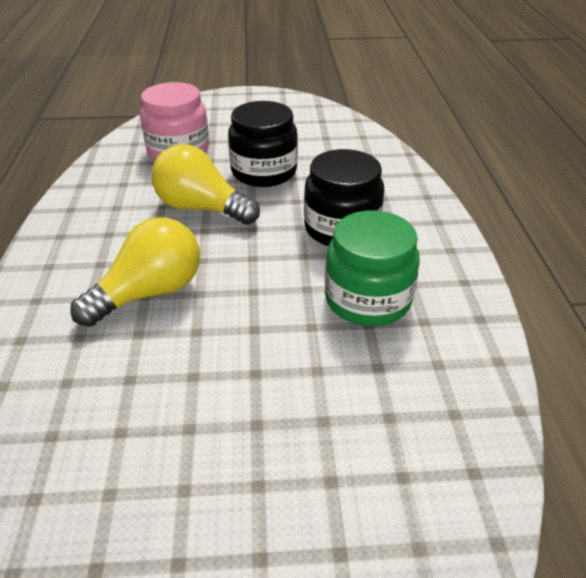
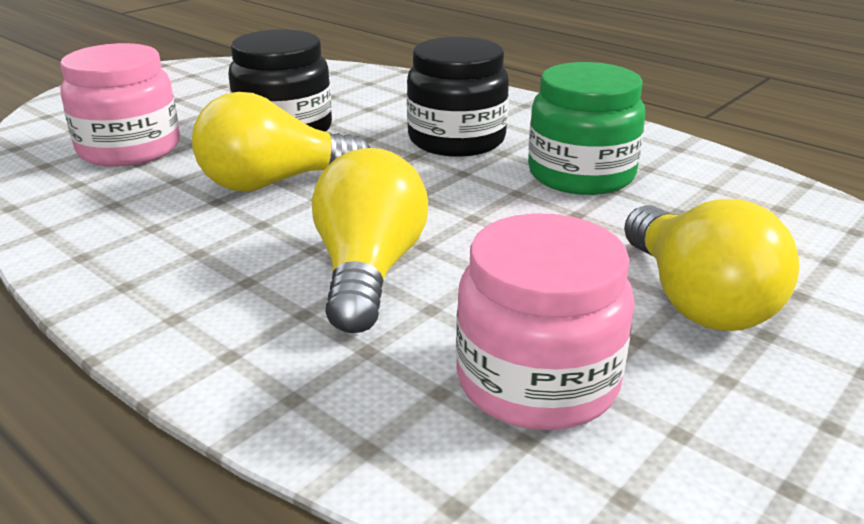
camera: 45 degrees left, 10 degrees down
none -> pink jar [456,213,635,430]
none -> yellow light bulb [624,199,799,331]

